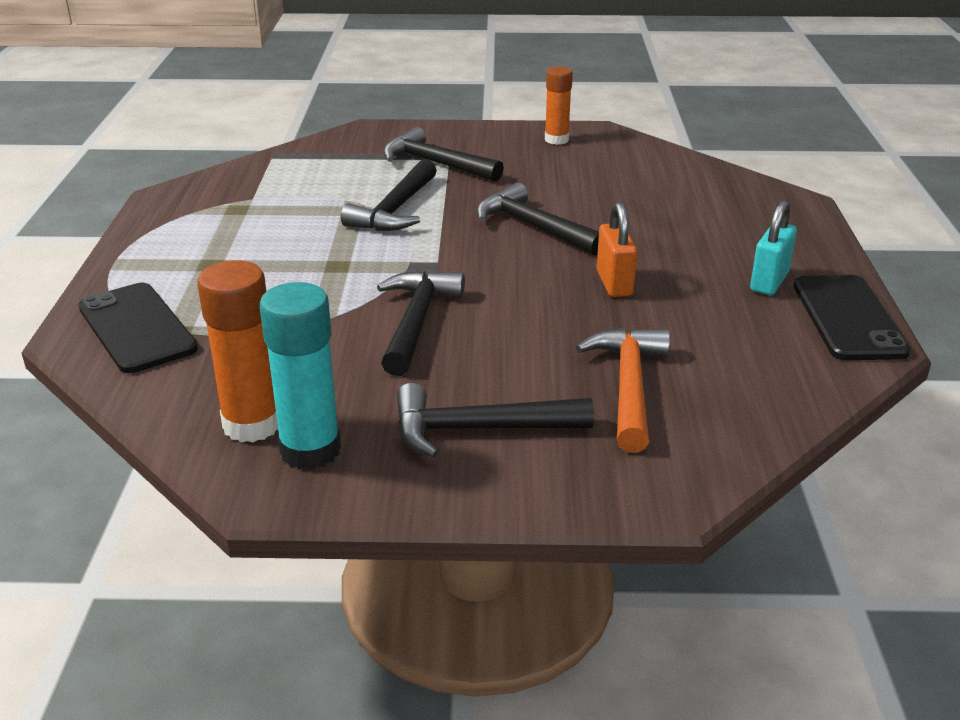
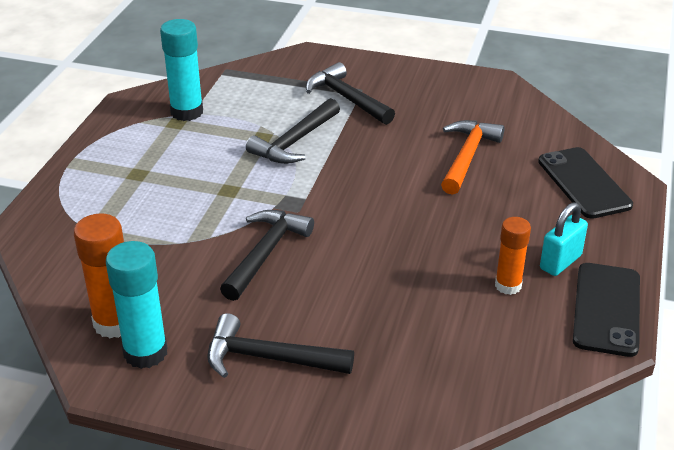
camera: 15 degrees right, 5 degrees up
black phone [78,283,198,373] -> black phone moved to [538,147,633,219]
black hammer [476,182,599,256] -> none
orange glue stick [545,66,573,145] -> orange glue stick moved to [495,217,531,295]
orange hammer [576,328,670,453] -> orange hammer moved to [441,120,505,195]
orange padlock [597,202,637,297] -> none
none -> turquoise glue stick [160,19,203,121]

